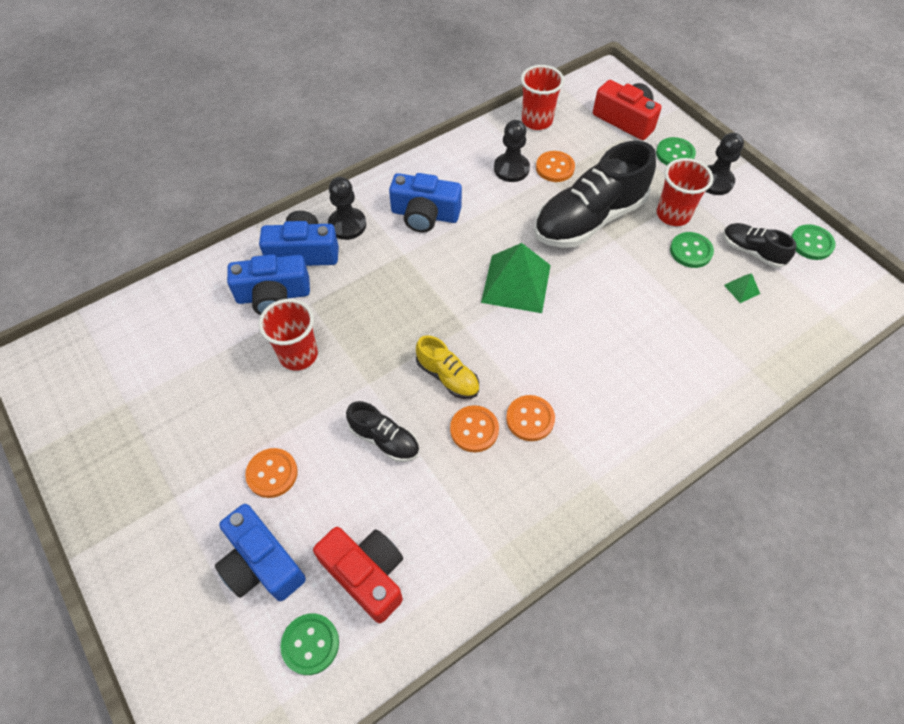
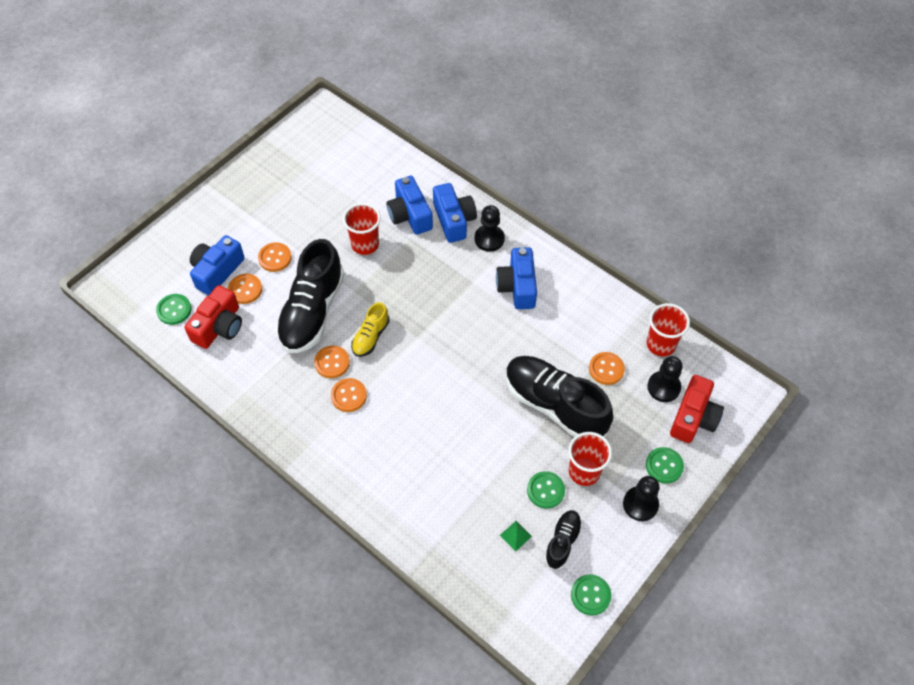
camera: 75 degrees right, 0 degrees up
black shoe [346,401,419,462] -> black shoe [276,239,345,353], size x2.03
green pyramid [481,243,551,313] -> none
black pawn [494,120,530,182] -> black pawn moved to [647,356,683,402]
none -> orange button [228,274,262,304]

